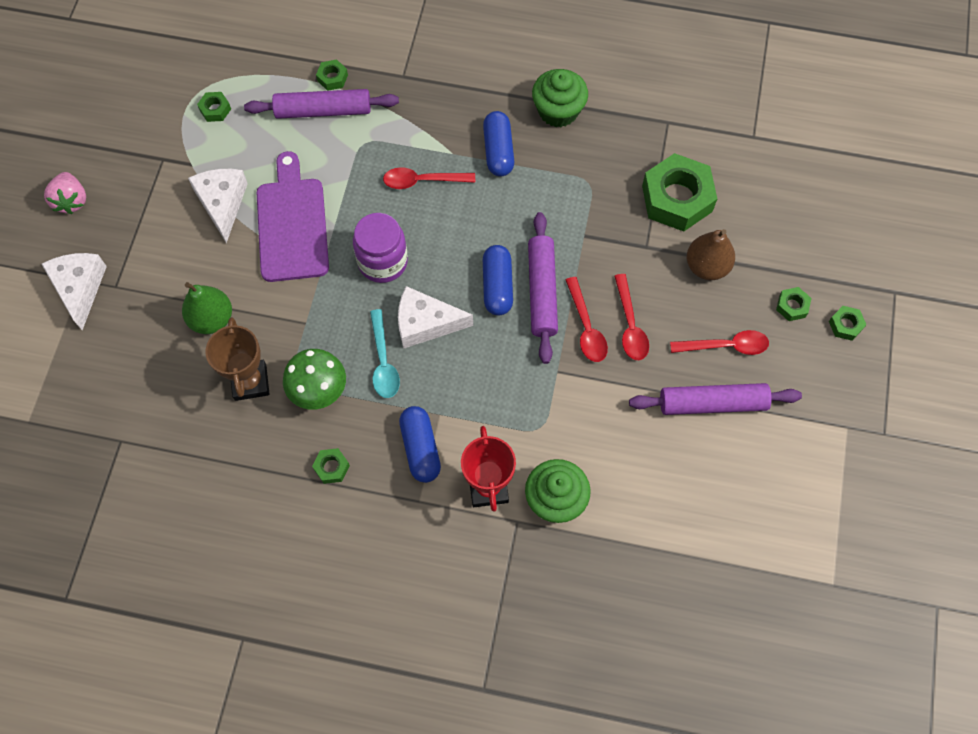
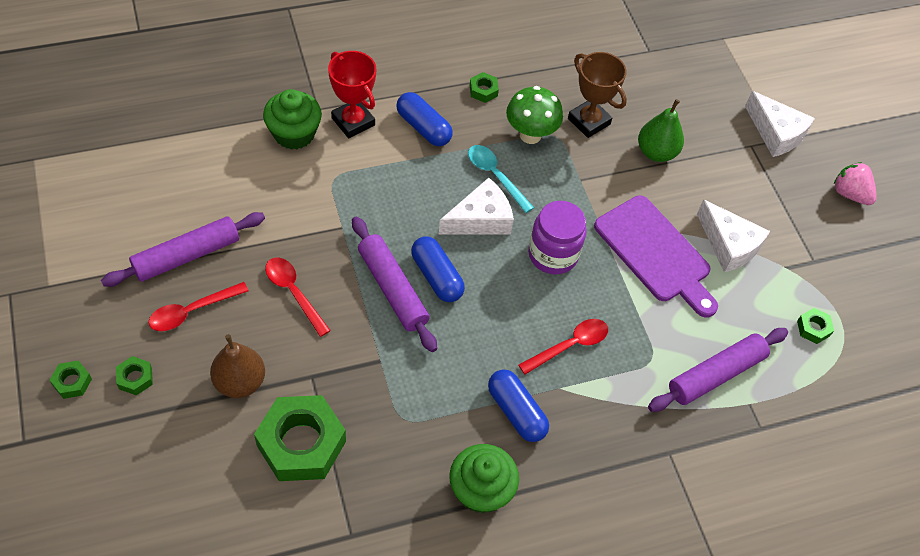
camera: 145 degrees right, 10 degrees down
green nut [316,59,348,91] -> none
red spoon [566,277,608,362] -> none

